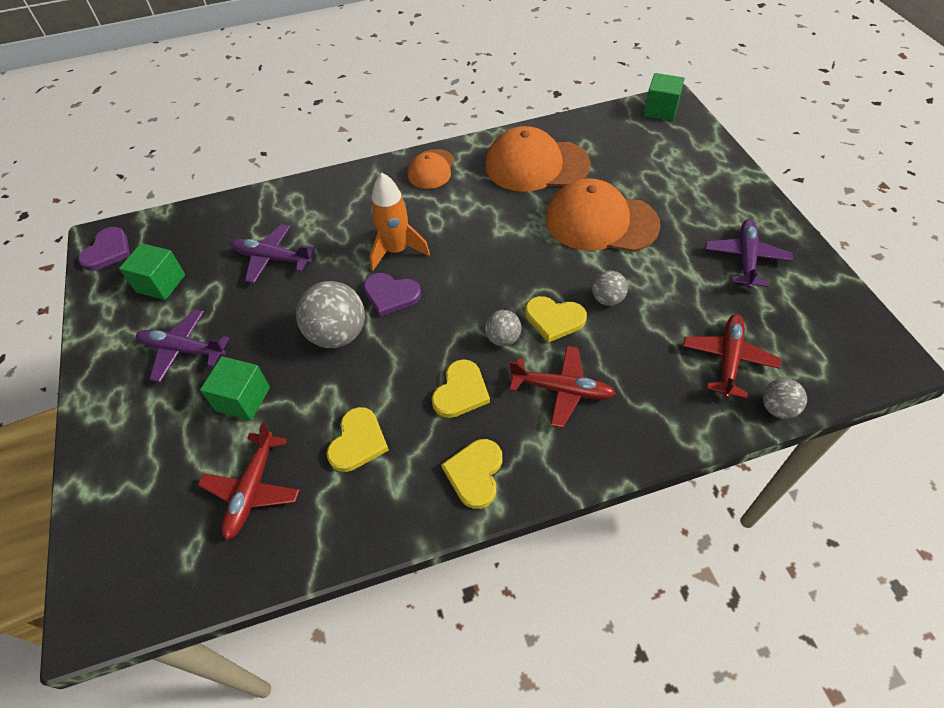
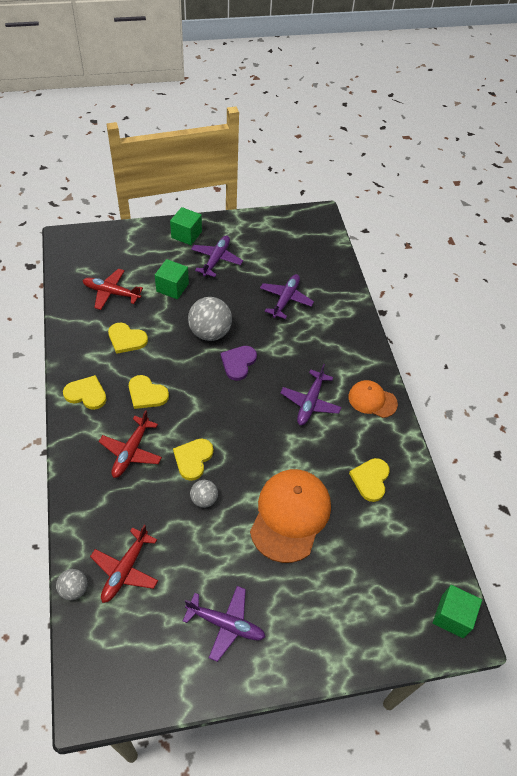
camera: 90 degrees right, 0 degrees up
purple heart [78,227,130,271] -> none
green cube [119,243,185,300] -> green cube moved to [170,207,202,245]
orange rocket [370,173,430,271] -> none
orange cap [485,126,591,192] -> yellow heart [349,458,390,502]
grey ball [485,310,521,346] -> none
red plane [683,314,781,399] -> red plane turned 90 degrees clockwise [90,525,158,603]
none -> purple plane [280,364,341,425]

